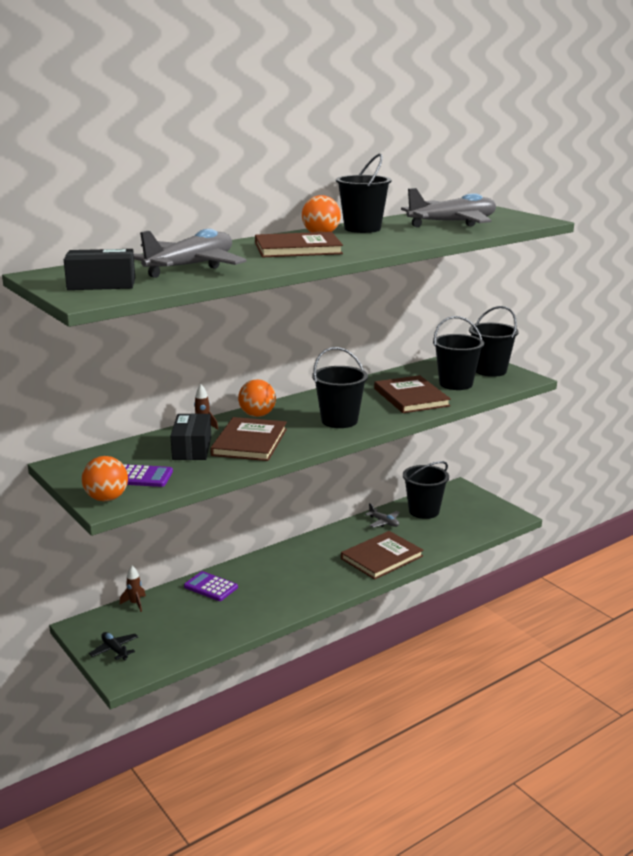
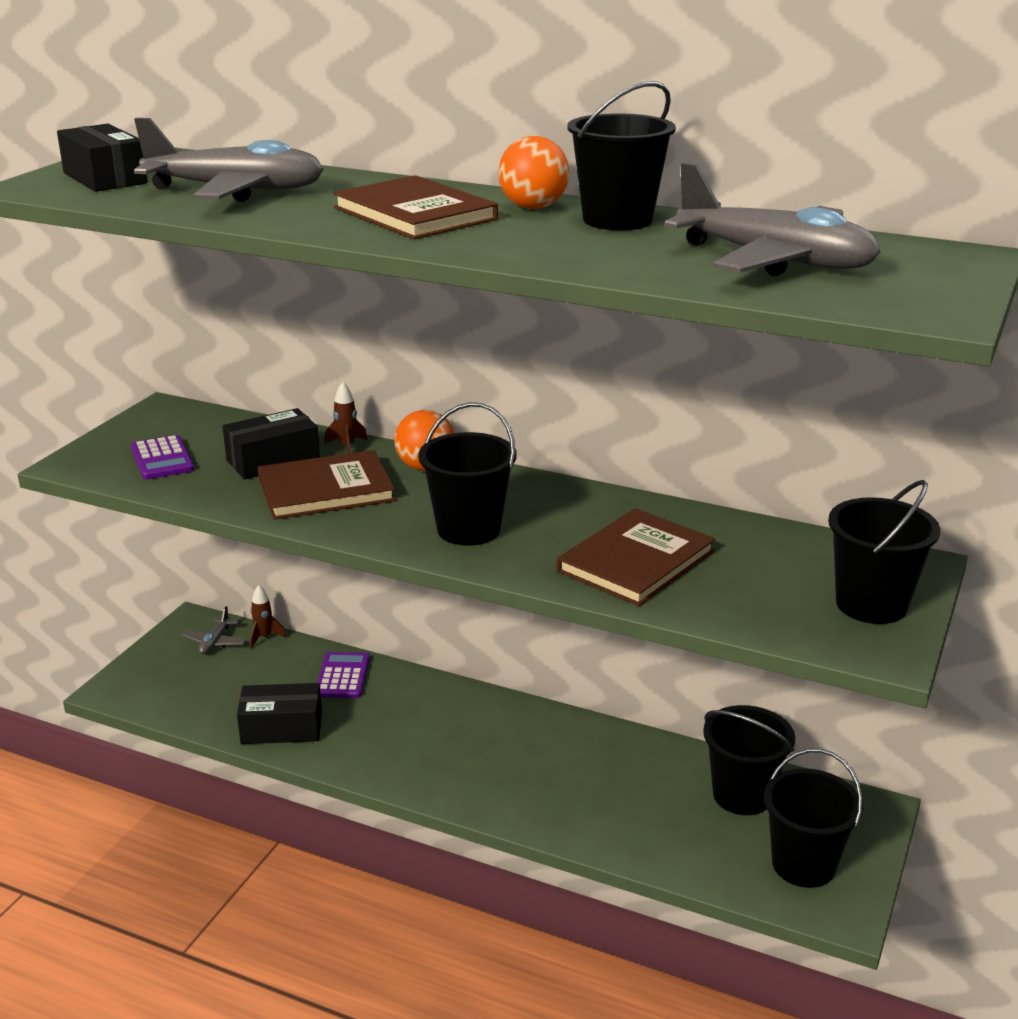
camera: 60 degrees right, 5 degrees up
orange ball [82,456,128,501] -> none
black plane [89,632,138,661] -> none
brown book [341,531,423,580] -> none
grey plane [365,503,400,528] -> grey plane moved to [182,606,247,654]
black bucket [433,316,484,390] -> black bucket moved to [763,748,863,888]
none -> black box [237,683,322,744]

